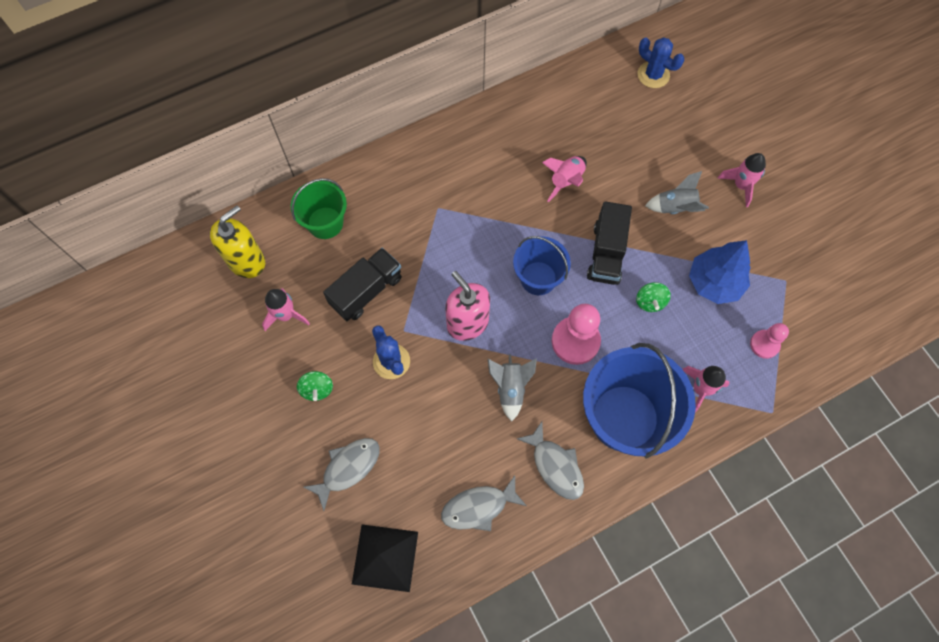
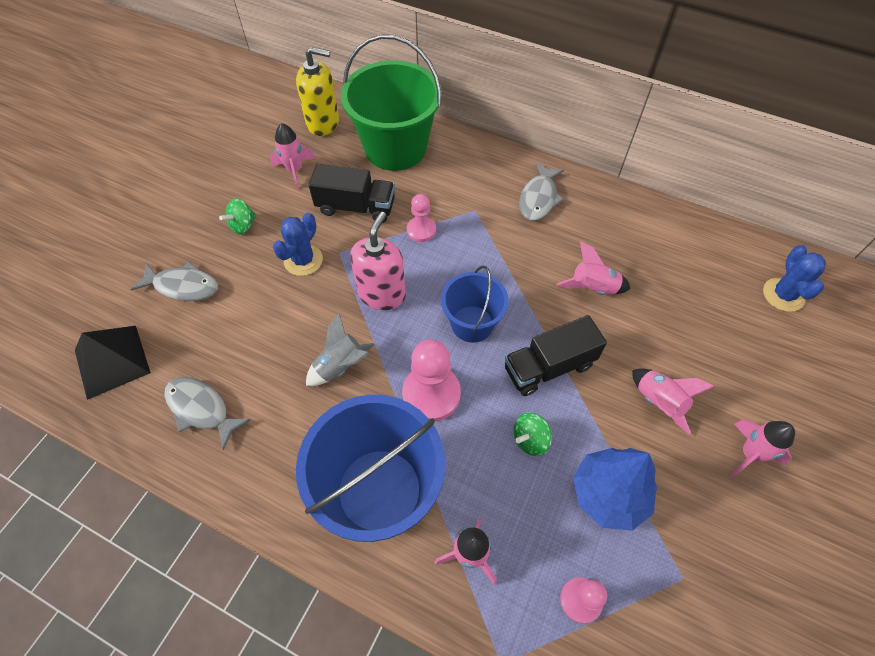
camera: 55 degrees right, 10 degrees down
green bucket [291,178,347,239] -> green bucket [341,34,442,171], size x1.75
grey fish [516,421,584,500] -> grey fish moved to [519,162,564,221]
grey rocket [645,171,709,214] -> pink rocket [632,368,715,435]
none -> pink pawn [407,194,436,242]

